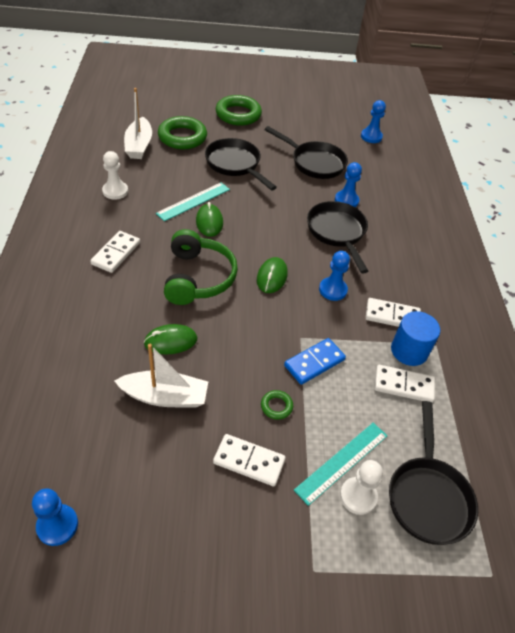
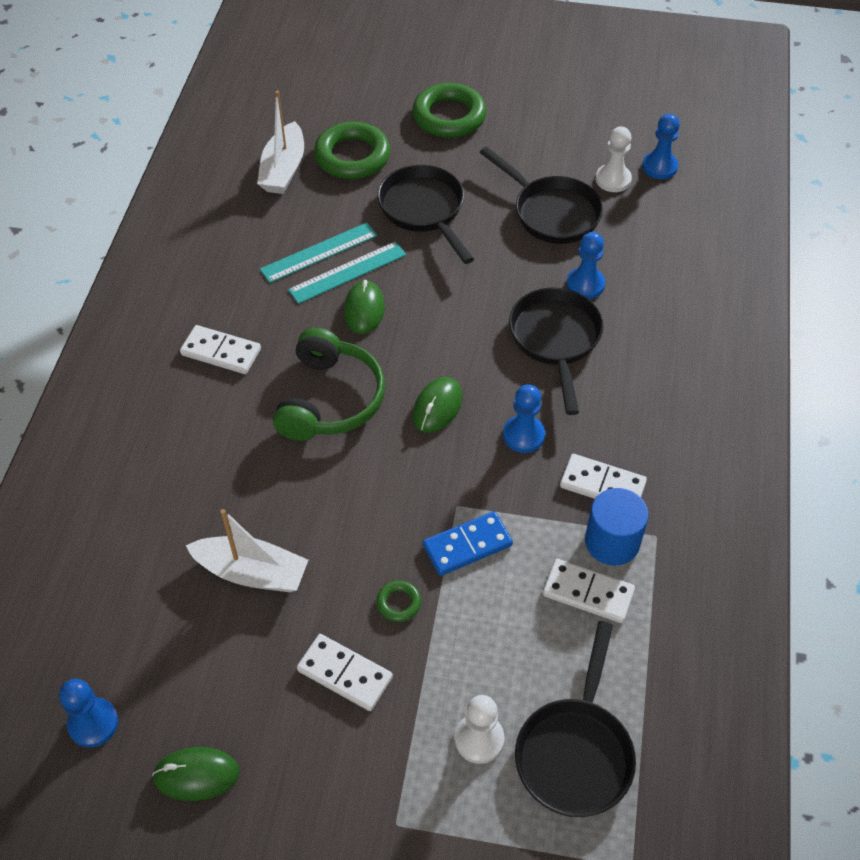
camera: 15 degrees right, 5 degrees up
white domino [90,231,140,273] -> white domino turned 75 degrees clockwise [180,325,261,374]
white pawn [102,151,128,200] -> white pawn moved to [596,126,632,192]
green mouse [144,324,197,355] -> green mouse moved to [152,747,240,801]
turquoise ruler [294,423,387,506] -> turquoise ruler moved to [260,223,377,283]

